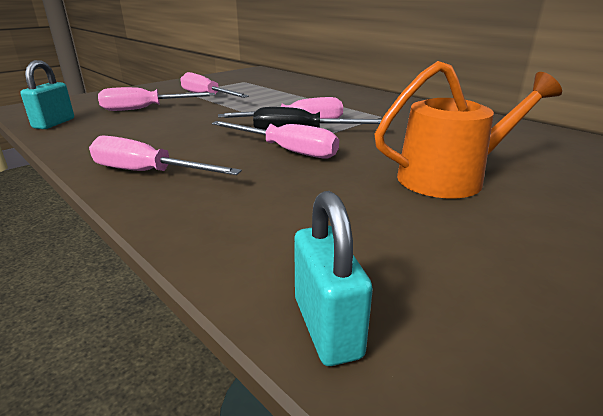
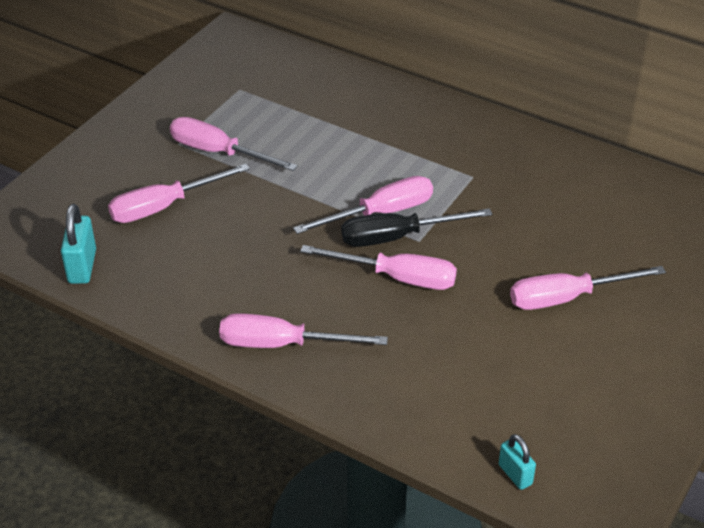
camera: 15 degrees left, 15 degrees up
turquoise padlock [294,191,373,366] -> turquoise padlock [499,434,536,490], size x0.63
orange watering can [374,61,562,199] -> pink screwdriver [510,266,666,310]

